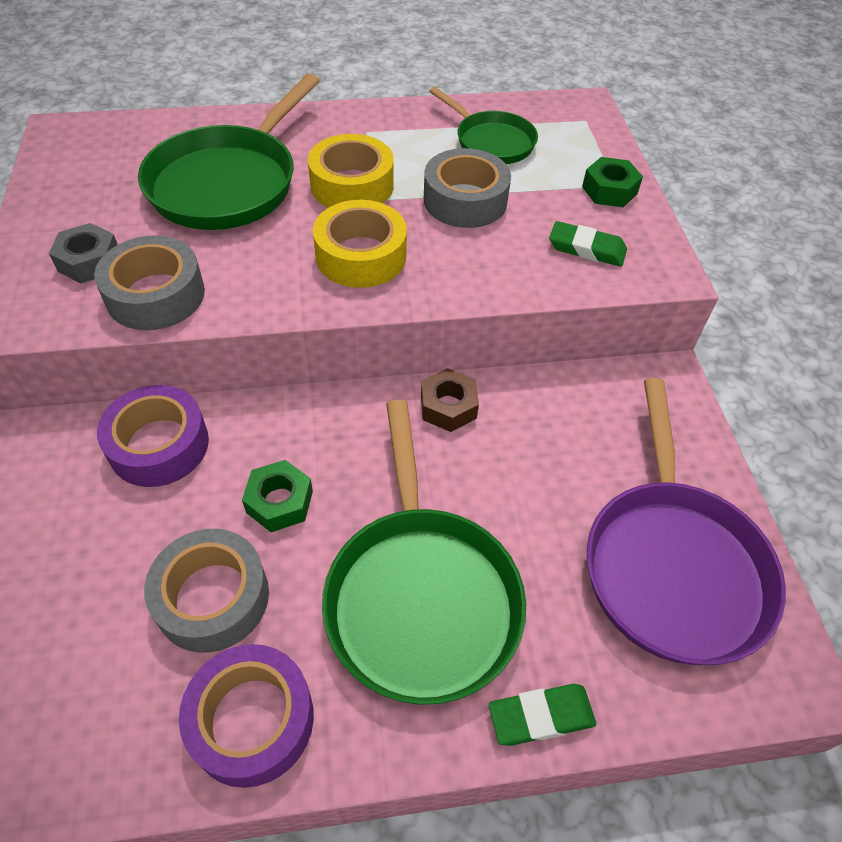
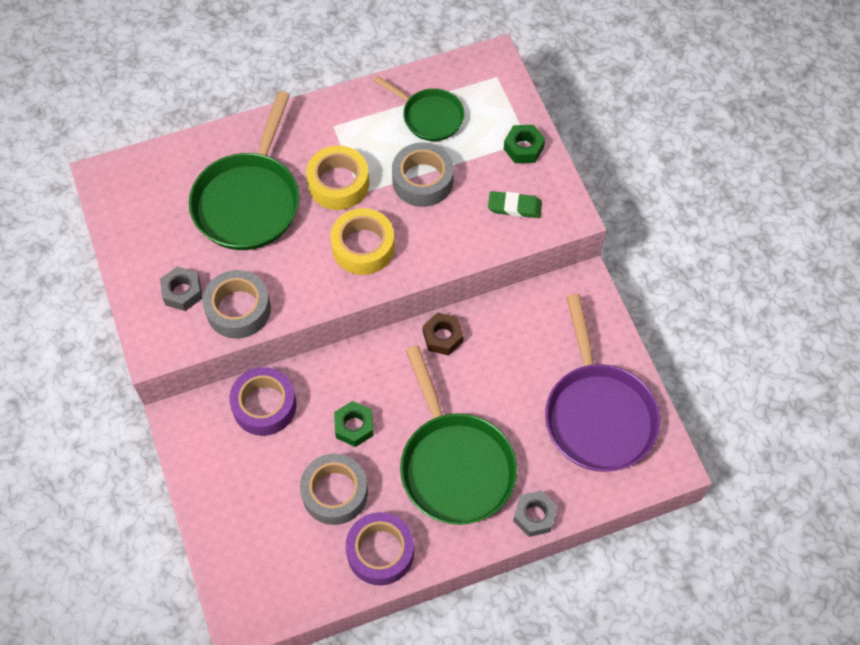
camera: 10 degrees left, 10 degrees up
green eraser [489,684,597,746] -> grey nut [513,490,558,537]

